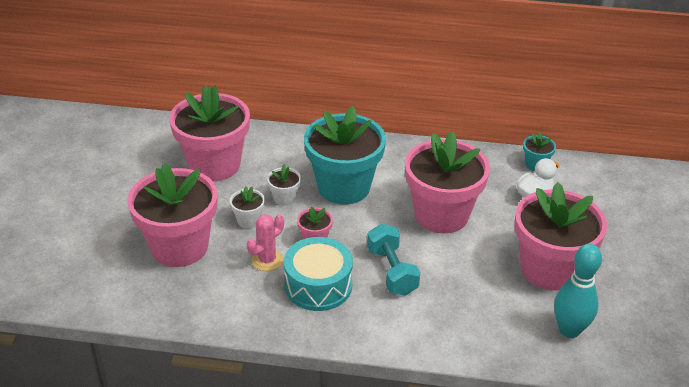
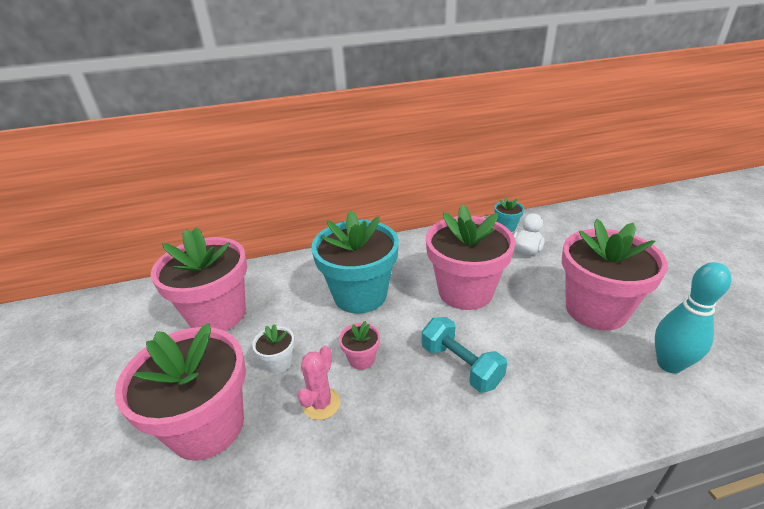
camera: 20 degrees left, 5 degrees down
white flower pot [267,165,301,206] -> none
turquoise drum [284,237,353,311] -> none

